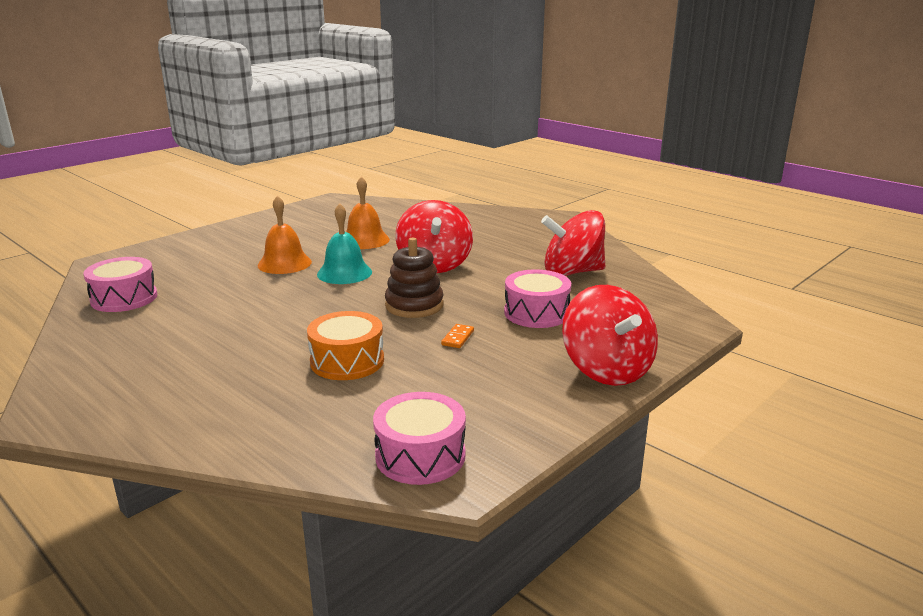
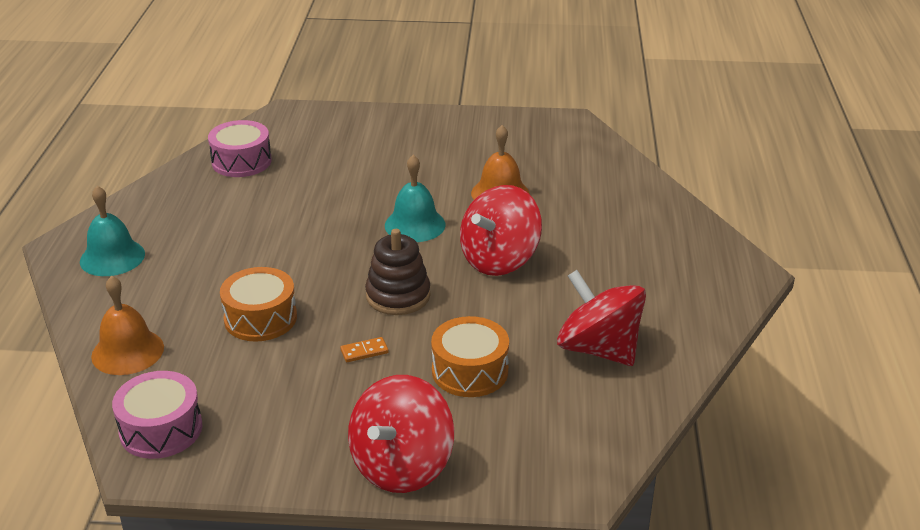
camera: 50 degrees right, 10 degrees up
orange bell [258,195,312,274] -> orange bell moved to [91,276,164,375]
pink drum [504,269,571,328] -> orange drum [431,316,509,397]
none -> turquoise bell [80,186,145,276]

